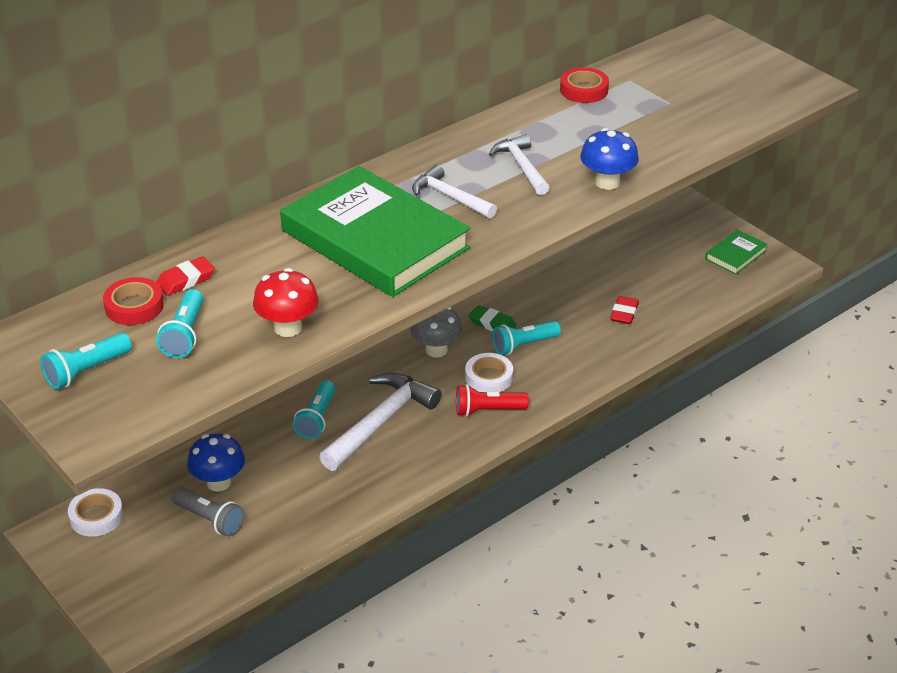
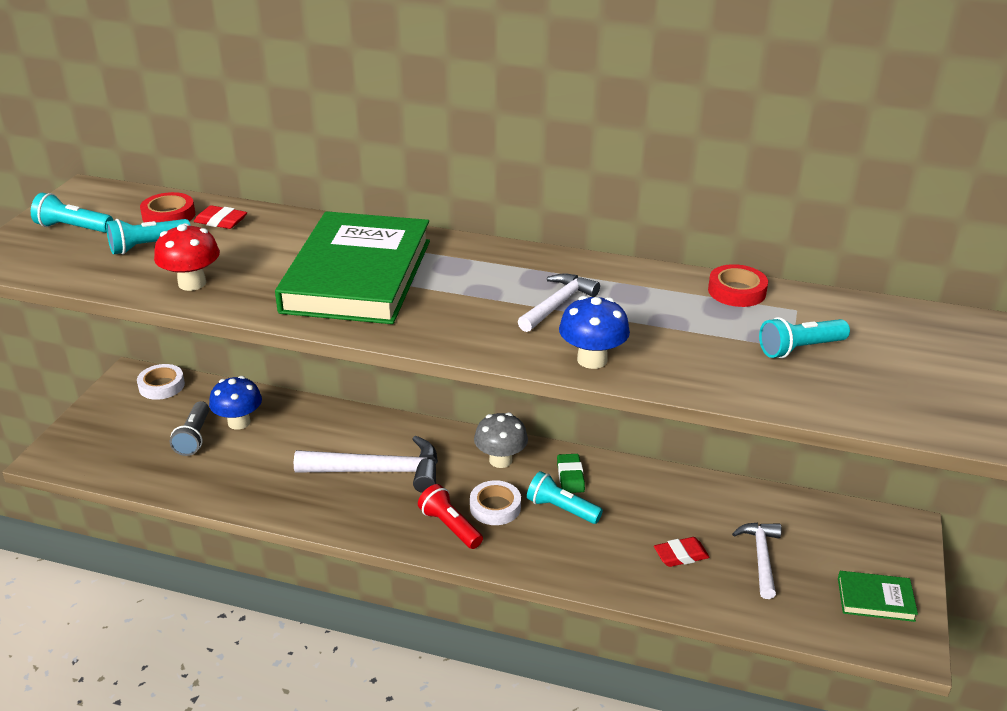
camera: 55 degrees right, 5 degrees down
turquoise flashlight [293,380,335,439] -> turquoise flashlight moved to [759,317,850,358]
white hammer [412,165,497,219] -> white hammer moved to [732,523,782,599]

